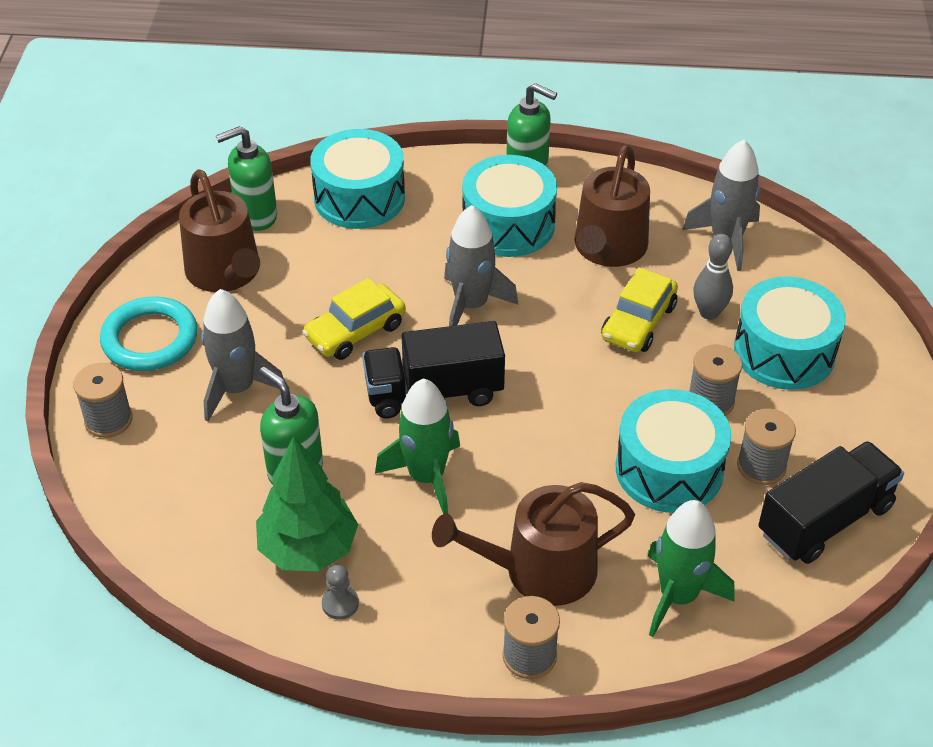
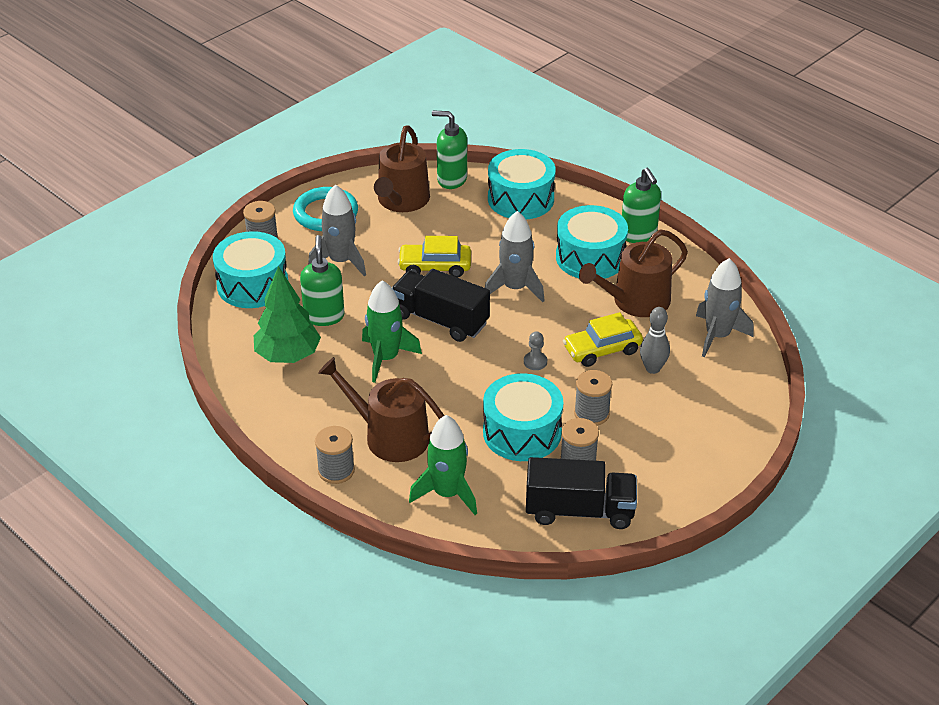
camera: 40 degrees right, 5 degrees down
grey pawn [322,565,359,620] -> grey pawn moved to [524,332,547,370]
turquoise drum [734,277,846,390] -> turquoise drum moved to [213,231,288,308]

